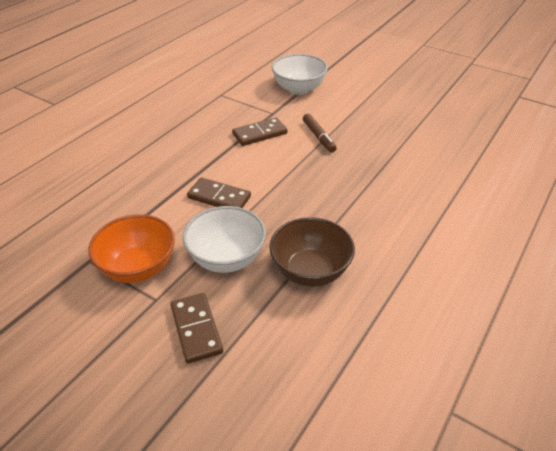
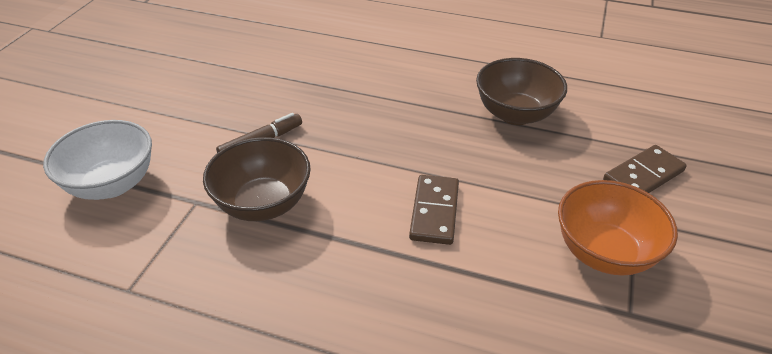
camera: 105 degrees left, 0 degrees up
white bowl [183,206,266,273] -> none
brown domino [232,117,287,146] -> brown bowl [203,137,311,221]

